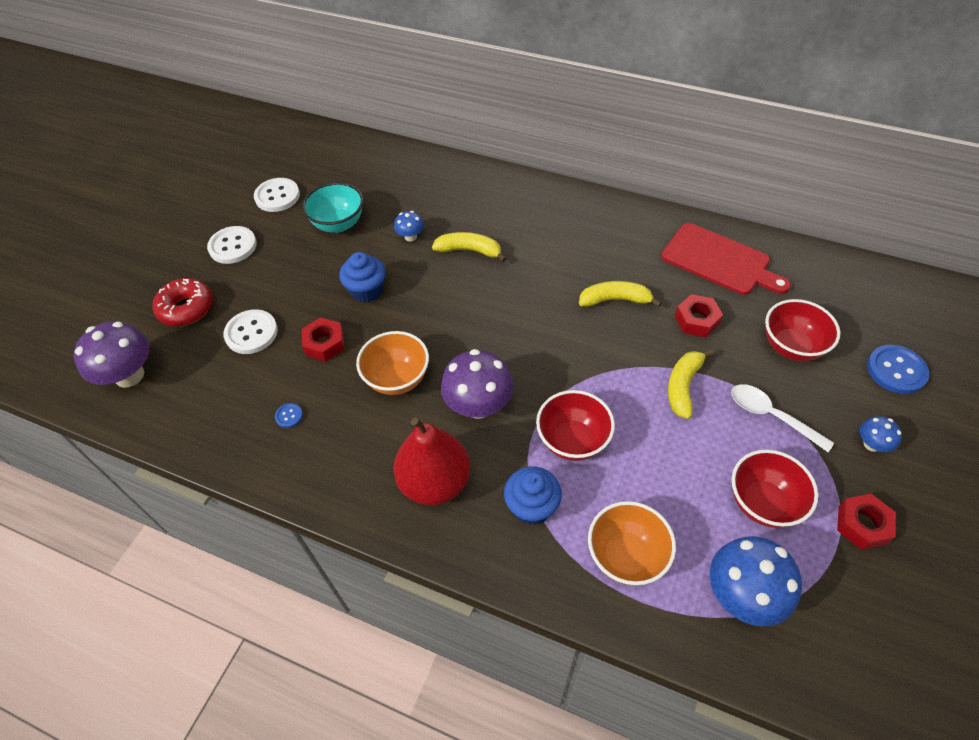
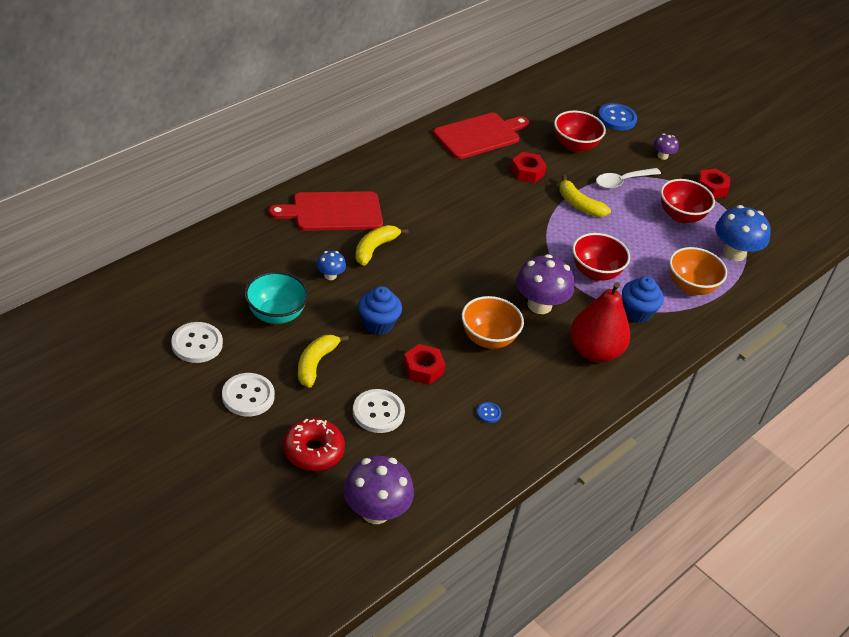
camera: 75 degrees left, 10 degrees down
yellow banana [579,281,661,307] -> yellow banana moved to [298,335,349,388]
blue mushroom [860,416,902,452] -> purple mushroom [654,133,679,160]
none -> red cutting board [269,191,383,231]

